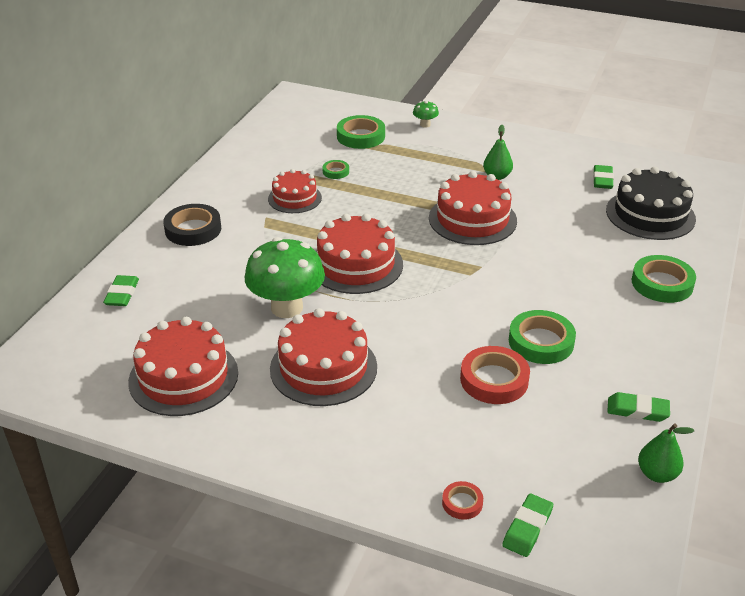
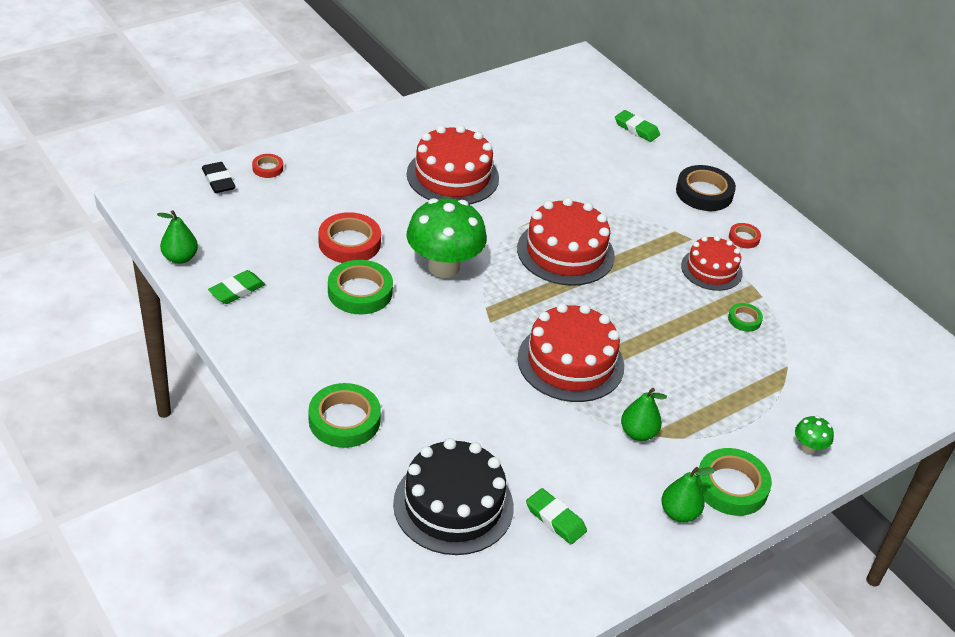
camera: 120 degrees right, 5 degrees up
red cake [128,317,238,416] -> none
green mushroom [245,237,325,318] -> green mushroom moved to [406,198,487,278]
green tape [337,115,385,149] -> green tape moved to [696,448,772,516]
green eraser [502,494,553,557] -> black eraser [202,162,236,193]
none -> green pear [661,467,716,522]
none -> red tape [729,223,761,248]

